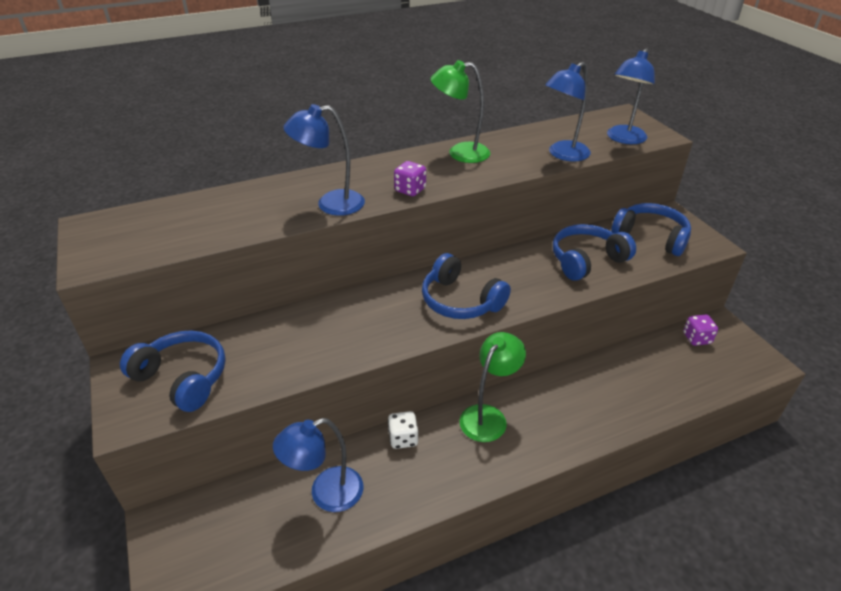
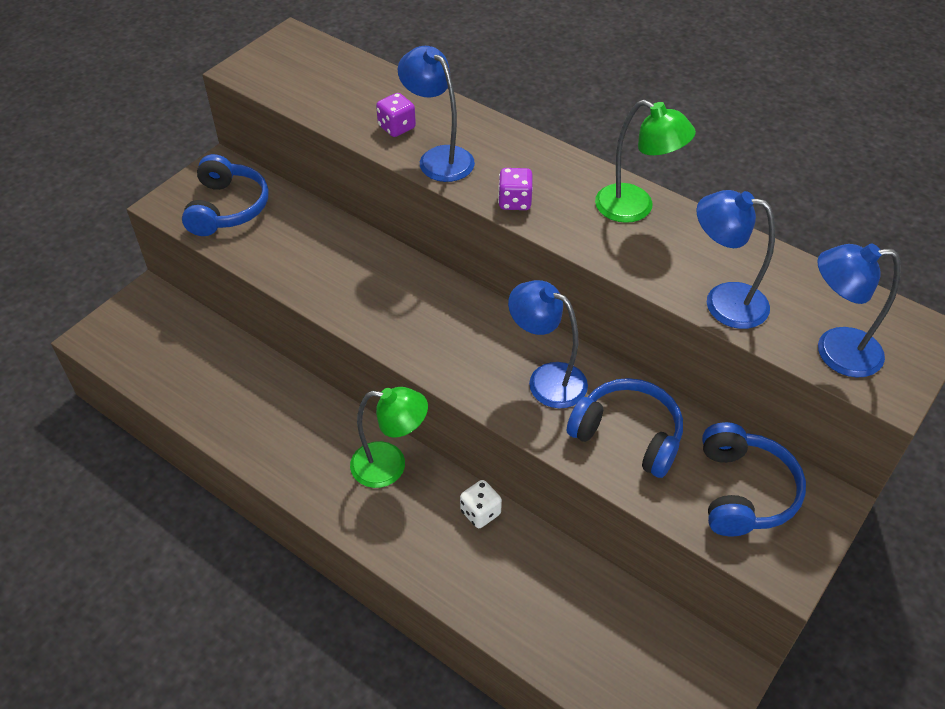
camera: 60 degrees right, 10 degrees up
blue lamp [273,418,363,512] -> blue lamp moved to [508,280,588,408]
white dice [388,411,418,449] -> white dice moved to [460,480,502,528]
blue headphones [422,253,511,319] -> none
green lamp [430,60,490,163] -> green lamp turned 150 degrees clockwise [595,100,696,223]
purple dice [683,314,718,346] -> purple dice moved to [376,93,416,137]

